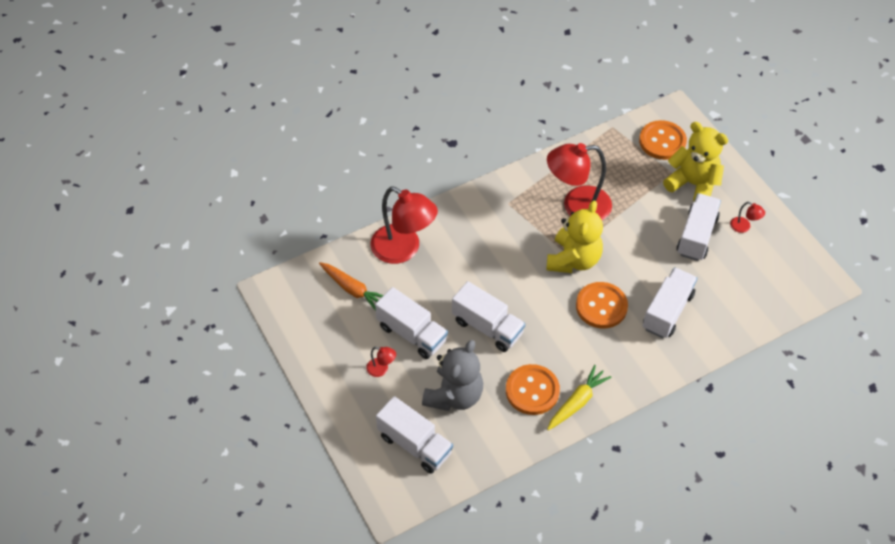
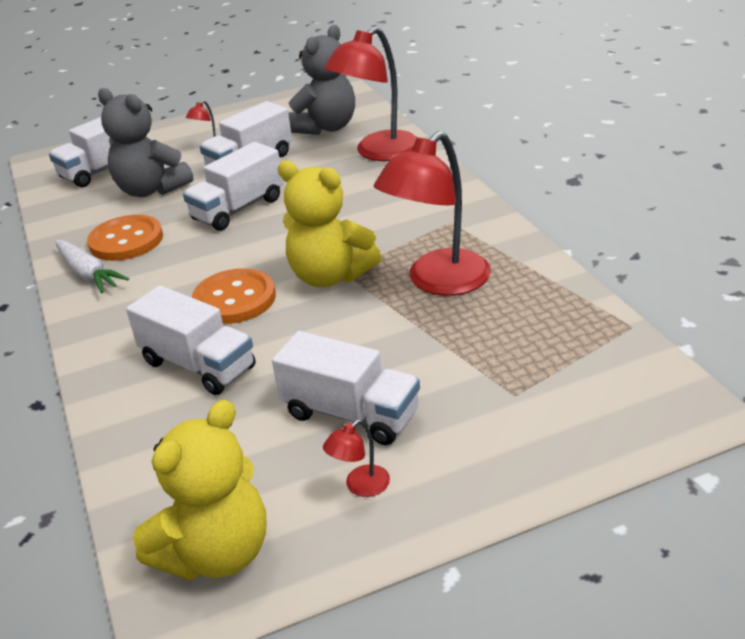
camera: 100 degrees right, 20 degrees down
orange carrot [319,262,384,311] -> grey teddy bear [288,25,355,135]
red lamp [547,143,612,220] -> red lamp turned 135 degrees counterclockwise [374,131,491,296]
yellow carrot [547,365,612,430] -> white carrot [55,240,129,293]
orange button [639,120,687,160] -> none
yellow teddy bear [663,122,728,201] -> yellow teddy bear moved to [133,399,266,581]

